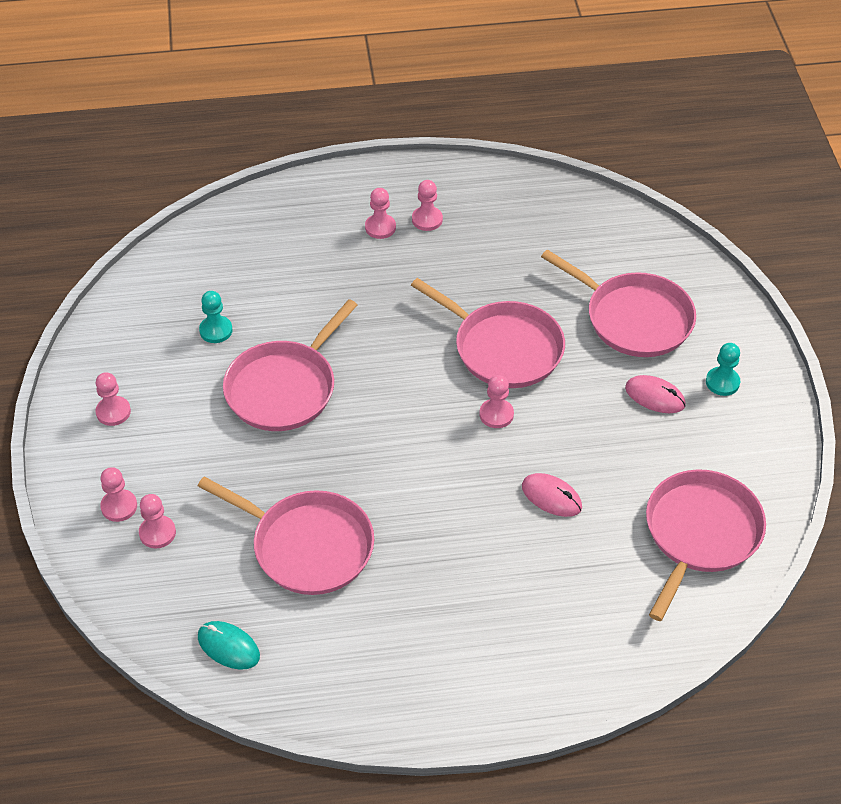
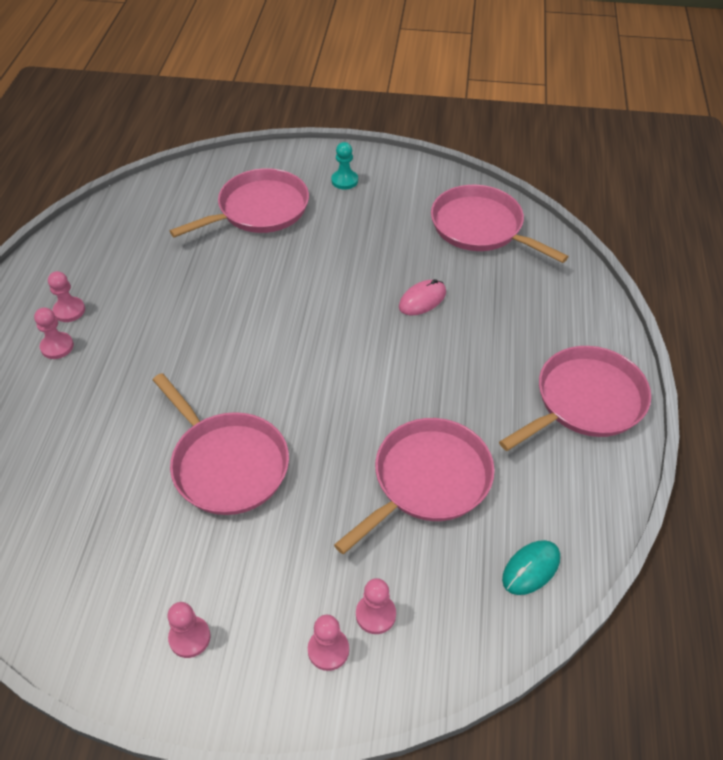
camera: 75 degrees left, 0 degrees up
turquoise pawn [199,291,233,343] -> none
pink pan [411,278,565,388] -> pink pan moved to [499,346,651,451]
pink pawn [479,375,514,428] -> none
pink mouse [625,375,686,413] -> none

